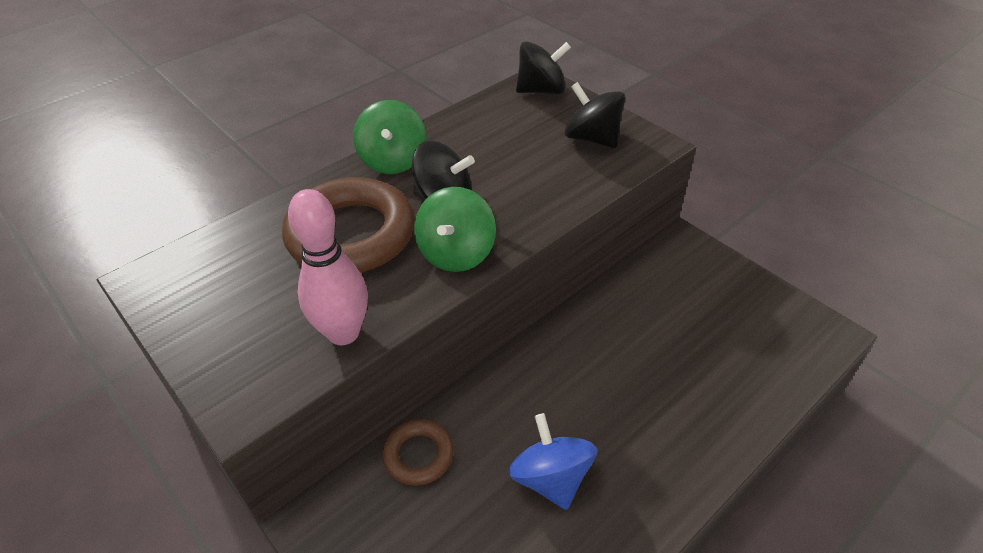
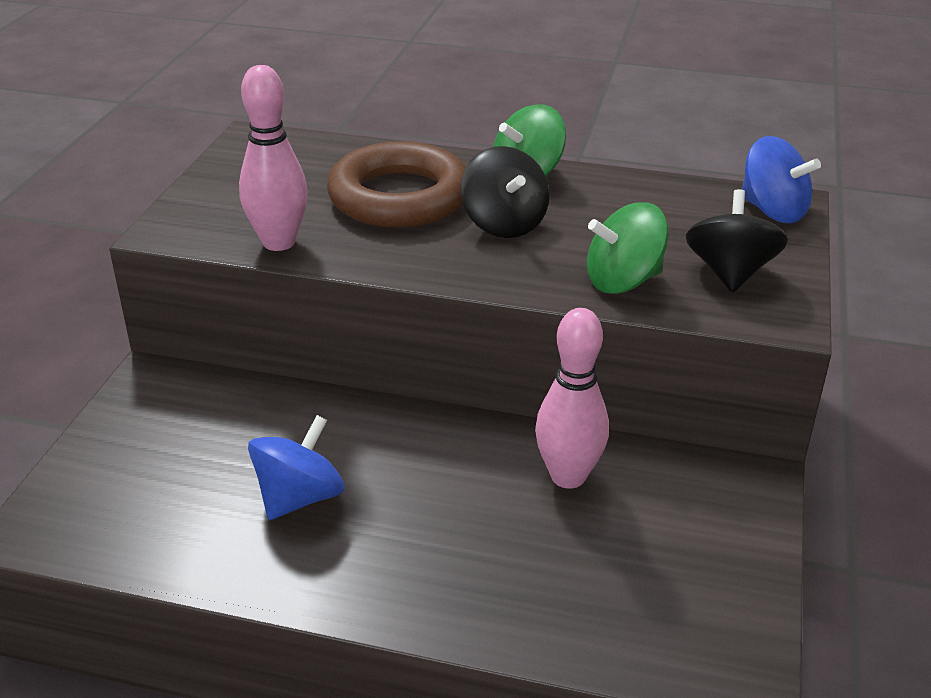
camera: 55 degrees right, 10 degrees down
brown ring [382,419,453,486] -> none
green spinning top [414,187,496,272] -> green spinning top moved to [587,202,669,294]
black spinning top [516,41,571,95] -> blue spinning top [742,136,821,223]
none -> pink bowling pin [535,308,609,489]

